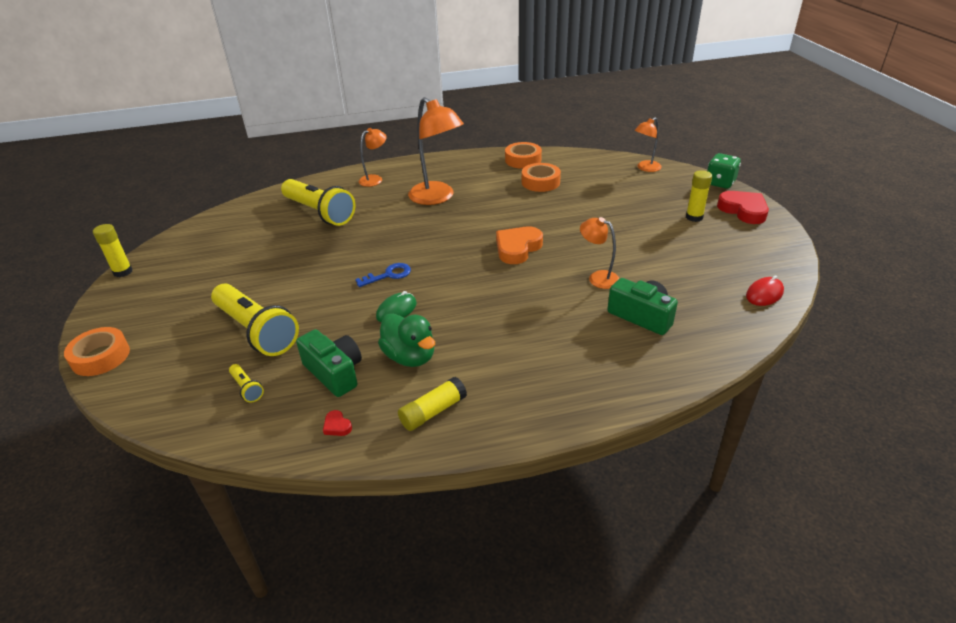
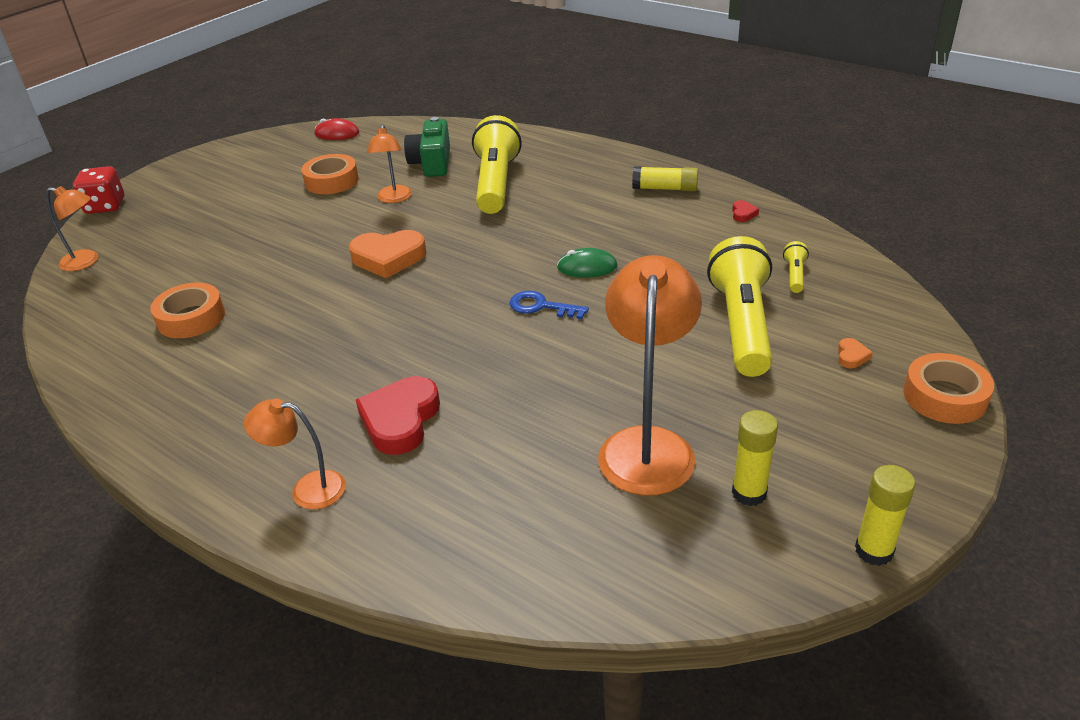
camera: 130 degrees left, 0 degrees up
yellow flashlight [281,179,355,226] -> yellow flashlight moved to [472,115,522,214]
green camera [296,329,362,397] -> none
green duck [378,314,435,367] -> none
orange lamp [408,97,464,205] -> orange lamp moved to [598,255,702,496]
orange tape [505,142,542,169] -> orange tape moved to [301,154,359,194]
yellow glue stick [686,170,712,222] -> yellow glue stick moved to [732,410,778,506]
green dice [707,153,741,189] -> red dice [73,166,124,214]
red heart [717,191,769,224] -> red heart moved to [356,376,440,455]
none -> orange heart [838,338,873,368]

